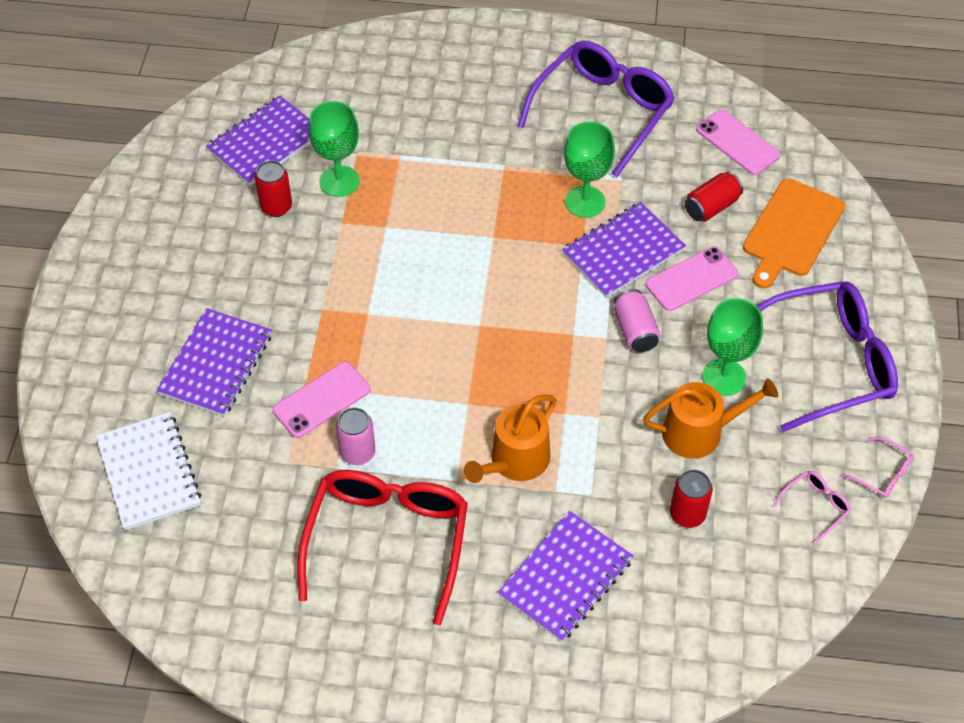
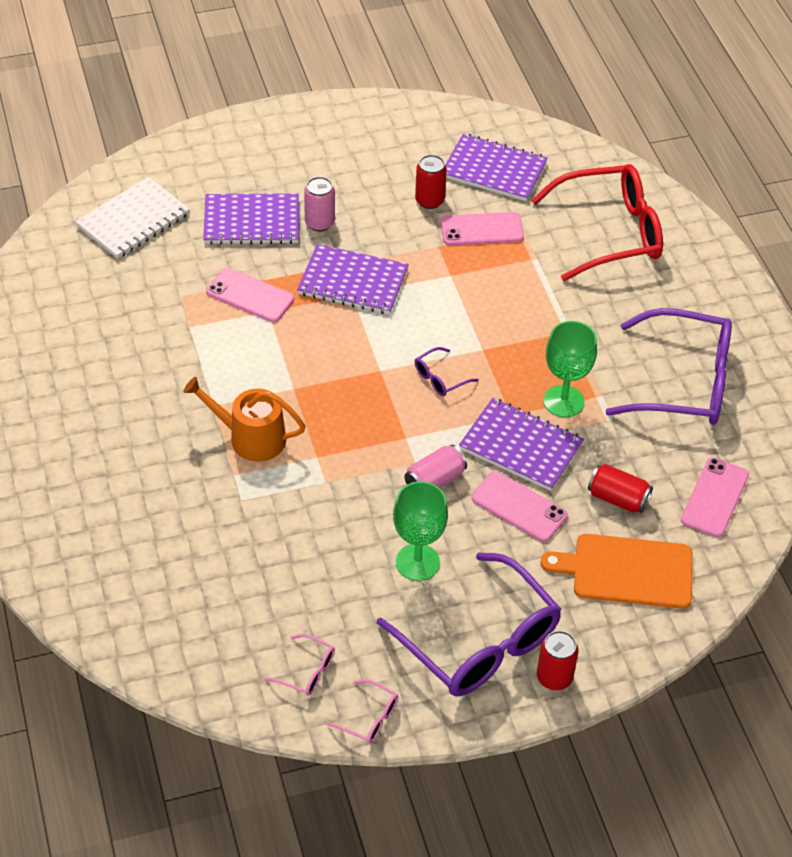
camera: 65 degrees right, 5 degrees down
red glasses [297,470,468,625] -> red glasses moved to [531,164,663,281]
green goblet [309,101,360,197] -> pink phone [440,212,524,245]
pink can [336,407,375,465] -> pink can moved to [304,177,335,231]
purple notebook [498,511,633,642] -> purple notebook moved to [297,244,409,314]
orange watering can [643,378,778,459] -> none
red can [670,470,713,528] -> red can moved to [537,631,579,690]
pink glasses [841,437,914,498] -> pink glasses turned 75 degrees counterclockwise [326,679,398,743]
none -> purple glasses [415,347,479,396]

